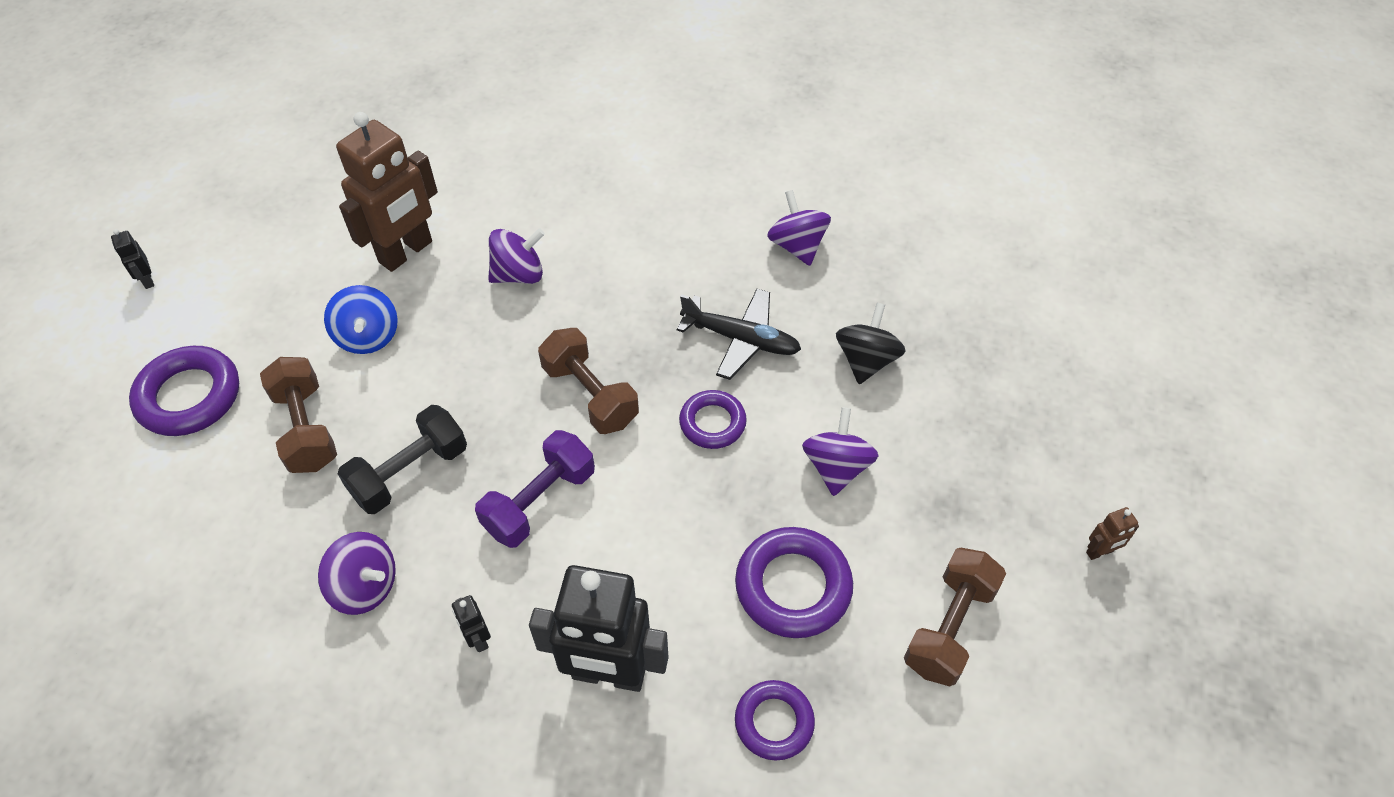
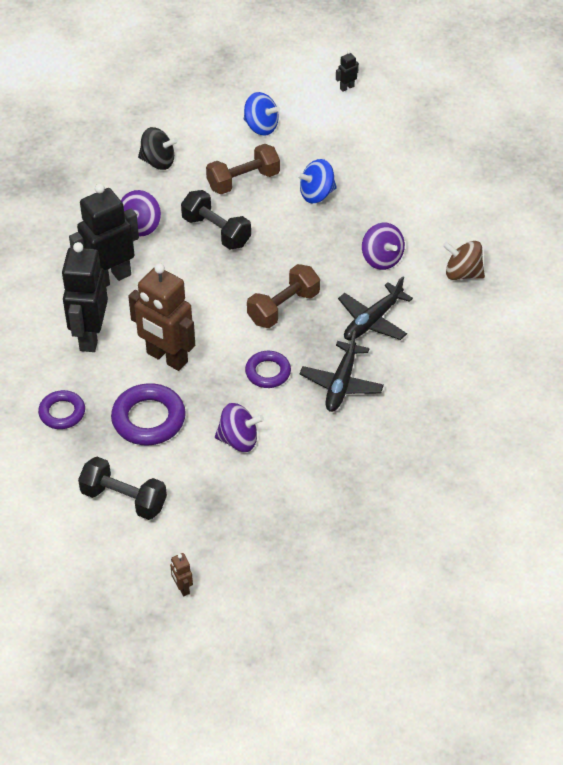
camera: 85 degrees right, 5 degrees down
purple ring [129,346,239,436] -> blue spinning top [244,92,280,136]
brown robot [336,112,438,272] -> brown robot moved to [128,263,195,371]
black robot [452,595,491,652] -> black robot [69,184,139,287], size x2.48
purple dumbbell [475,430,595,548] -> none
purple spinning top [767,190,831,266] -> none
black spinning top [836,303,906,384] -> black spinning top moved to [138,127,178,170]
brown dumbbell [904,548,1006,686] -> black dumbbell [78,457,167,520]
none -> black plane [338,276,413,341]
none -> brown spinning top [443,241,485,280]

